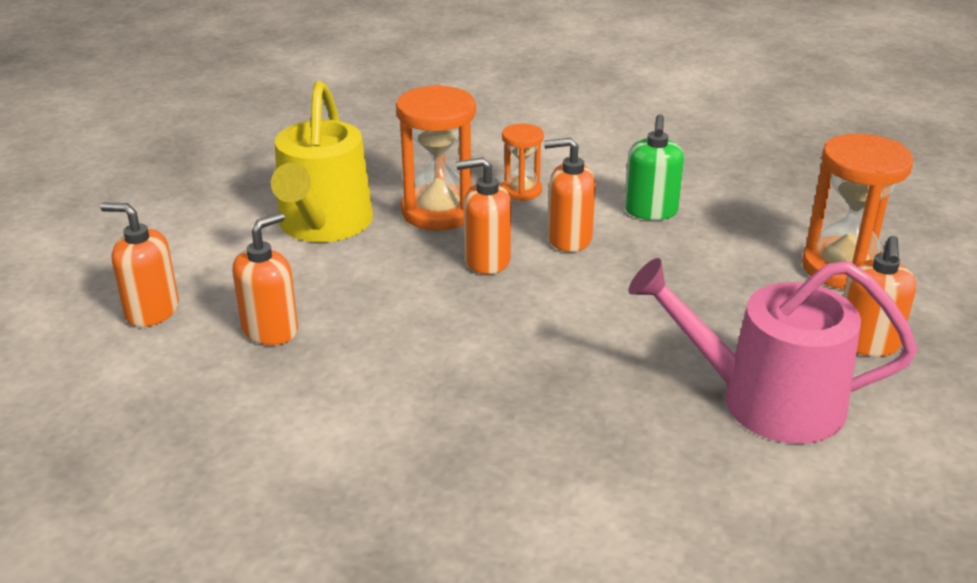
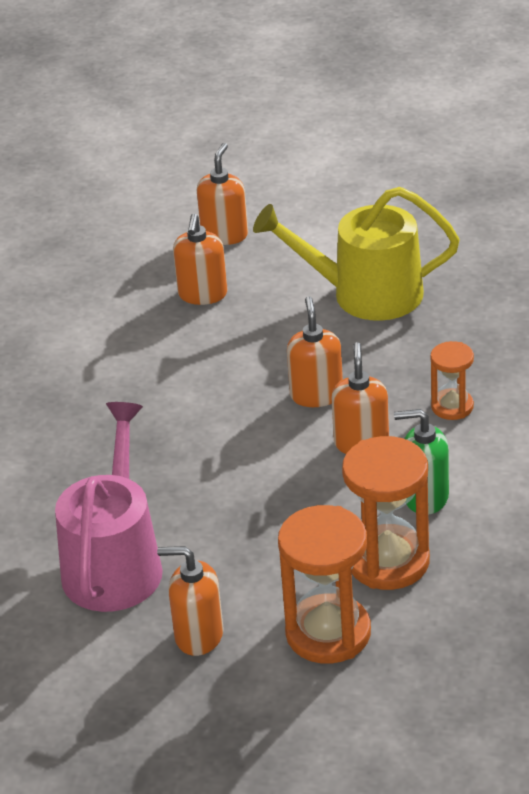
camera: 90 degrees right, 5 degrees up
orange soap dispenser [233,212,298,345] -> orange soap dispenser turned 60 degrees clockwise [173,214,227,305]
orange hourglass [396,85,476,230] -> orange hourglass moved to [342,436,430,590]

